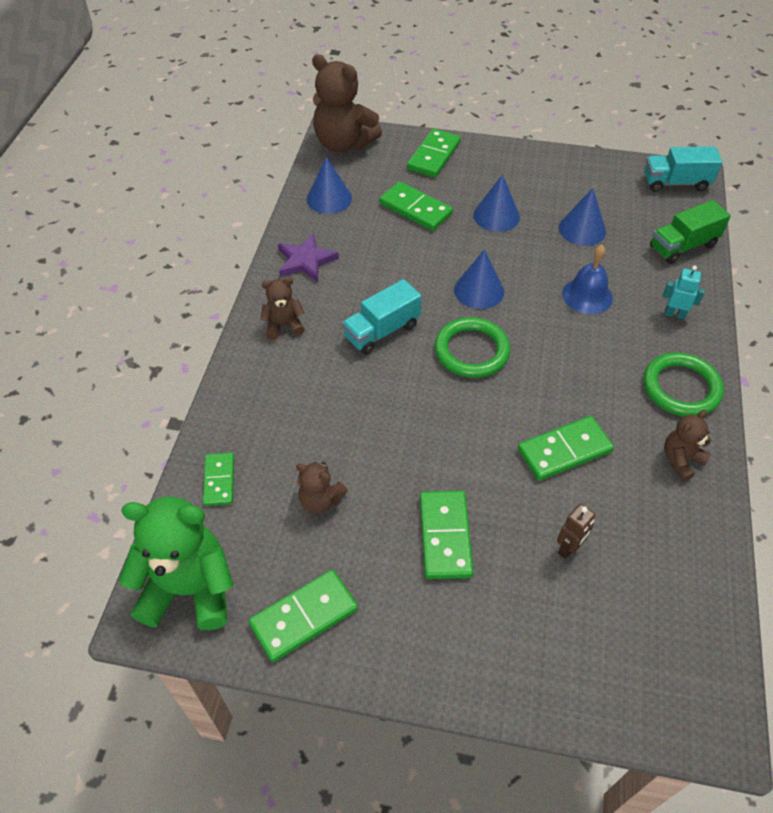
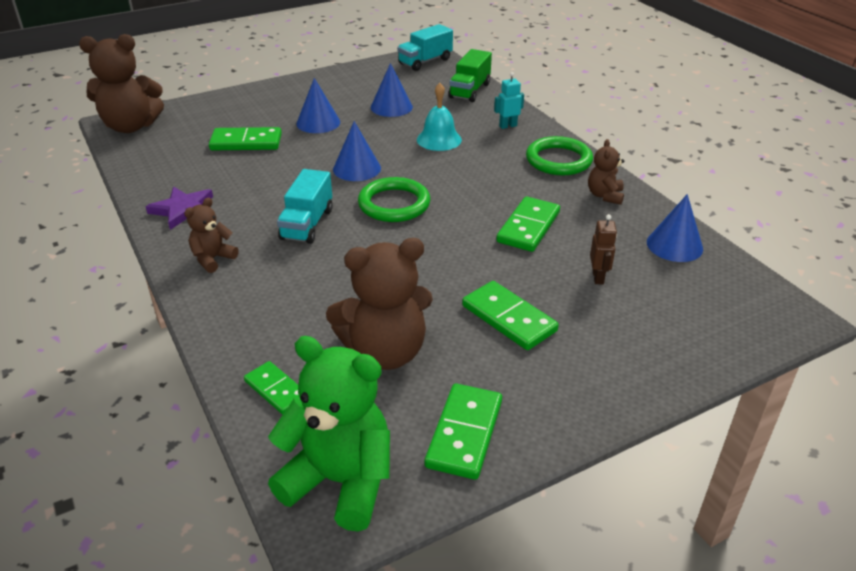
camera: 40 degrees left, 15 degrees down
green teddy bear [119,497,234,630] -> green teddy bear turned 60 degrees clockwise [268,336,390,532]
brown teddy bear [296,462,348,514] -> brown teddy bear [326,238,433,370], size x1.94
blue cone [307,157,352,214] -> blue cone moved to [647,194,703,262]
green domino [407,129,461,177] -> none
blue bell [562,245,613,314] -> turquoise bell [417,83,462,151]

